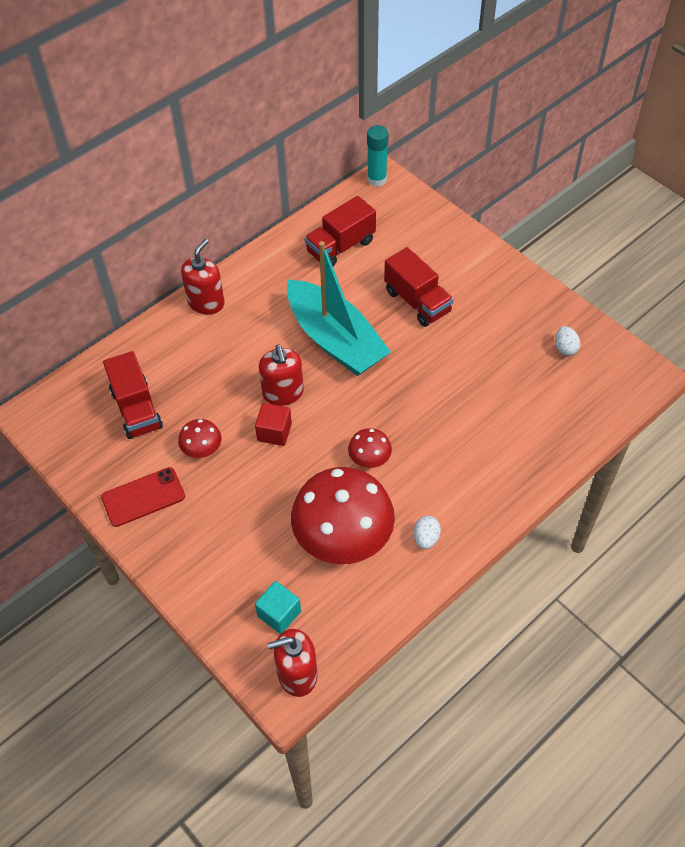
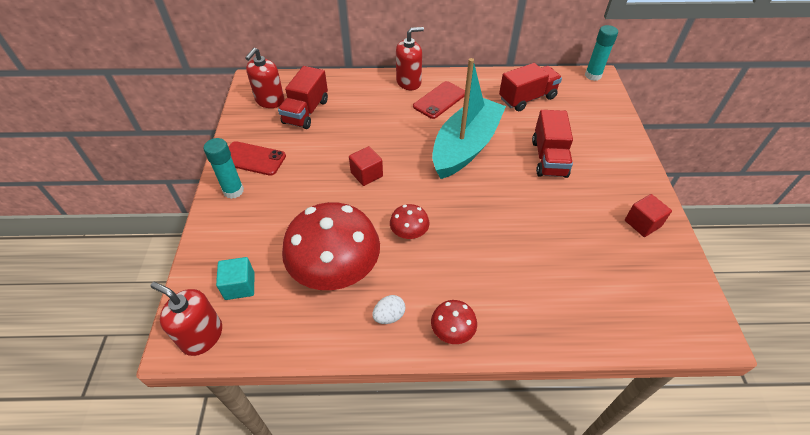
camera: 40 degrees right, 5 degrees down
red mushroom [178,419,222,458] -> red mushroom moved to [431,300,477,344]
red soap dispenser [259,344,304,406] -> red soap dispenser moved to [245,48,285,108]
turquoise boat [287,241,391,376] -> turquoise boat turned 150 degrees counterclockwise [432,58,506,179]
red truck [304,196,376,266] -> red truck turned 150 degrees clockwise [499,63,562,111]
white egg [555,326,580,356] -> none
none -> turquoise glue stick [204,138,244,199]
none -> red phone [413,81,465,119]
none -> red cube [625,194,672,237]

